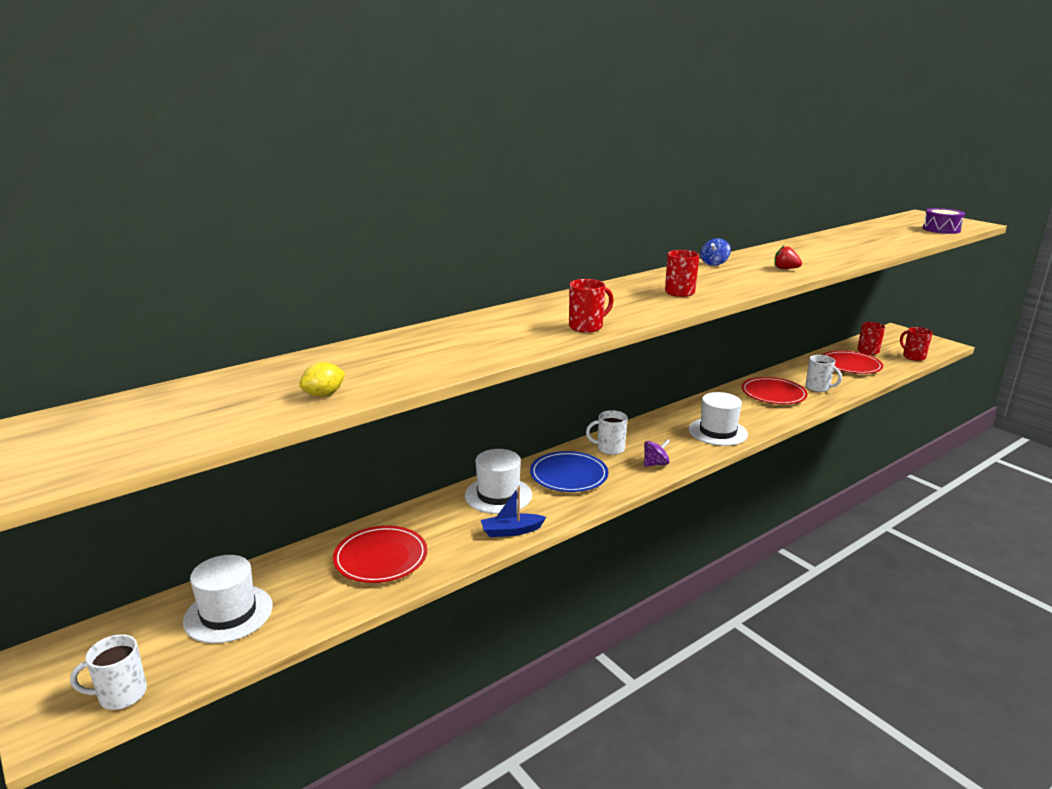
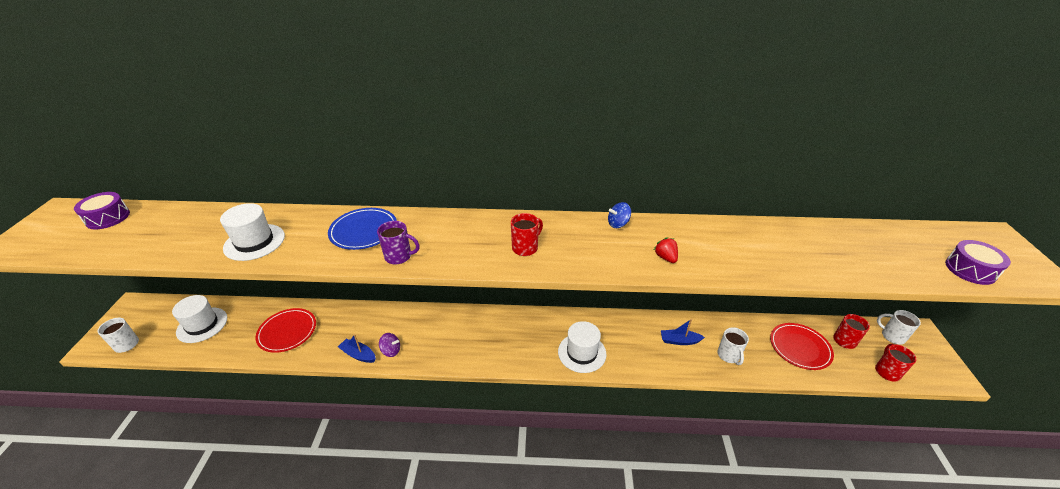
camera: 40 degrees right, 15 degrees up
yellow lemon [299,362,345,397] -> none
white hat [465,449,532,514] -> white hat moved to [220,203,285,261]
blue plate [530,451,608,492] -> blue plate moved to [328,208,397,250]
red mug [569,279,614,333] -> purple mug [377,221,420,264]
white mug [586,410,628,455] -> white mug moved to [877,310,921,345]
purple spinning top [644,439,670,466] -> purple spinning top moved to [379,333,400,357]
red plate [741,377,808,404] -> blue boat [661,319,705,345]
none -> purple drum [74,192,130,229]

